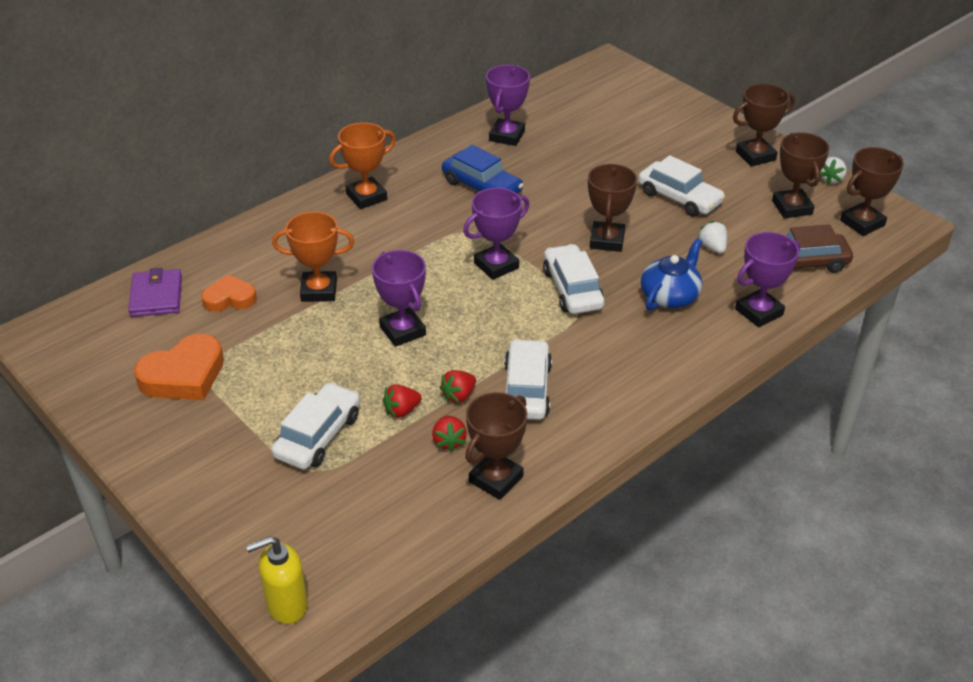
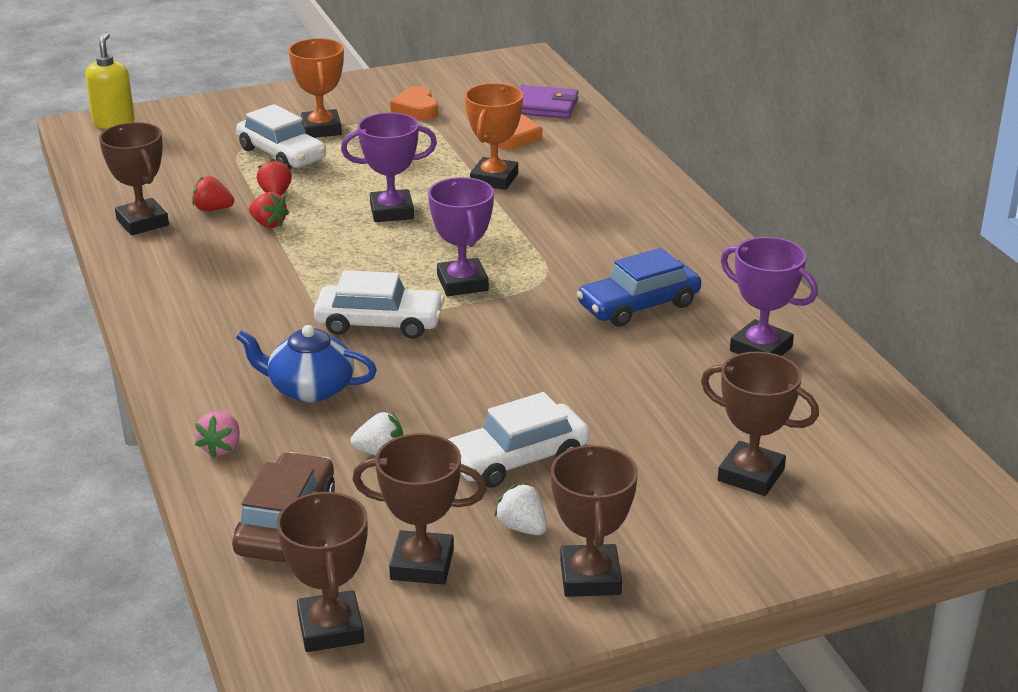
camera: 110 degrees right, 10 degrees down
orange heart [134,334,224,400] -> orange heart [390,86,438,120], size x0.63
orange trophy [329,122,396,209] -> orange trophy moved to [289,38,344,138]
red strawberry [439,370,476,403] -> red strawberry turned 150 degrees clockwise [249,192,289,228]
white car [505,339,552,420] -> none
brown trophy [588,164,637,252] -> brown trophy moved to [701,352,819,496]
blue teapot [641,238,702,311] -> blue teapot turned 135 degrees clockwise [236,325,377,402]
purple trophy [735,232,800,328] -> pink strawberry [195,411,240,458]
white strawberry [820,157,847,184] -> white strawberry moved to [494,483,547,535]

